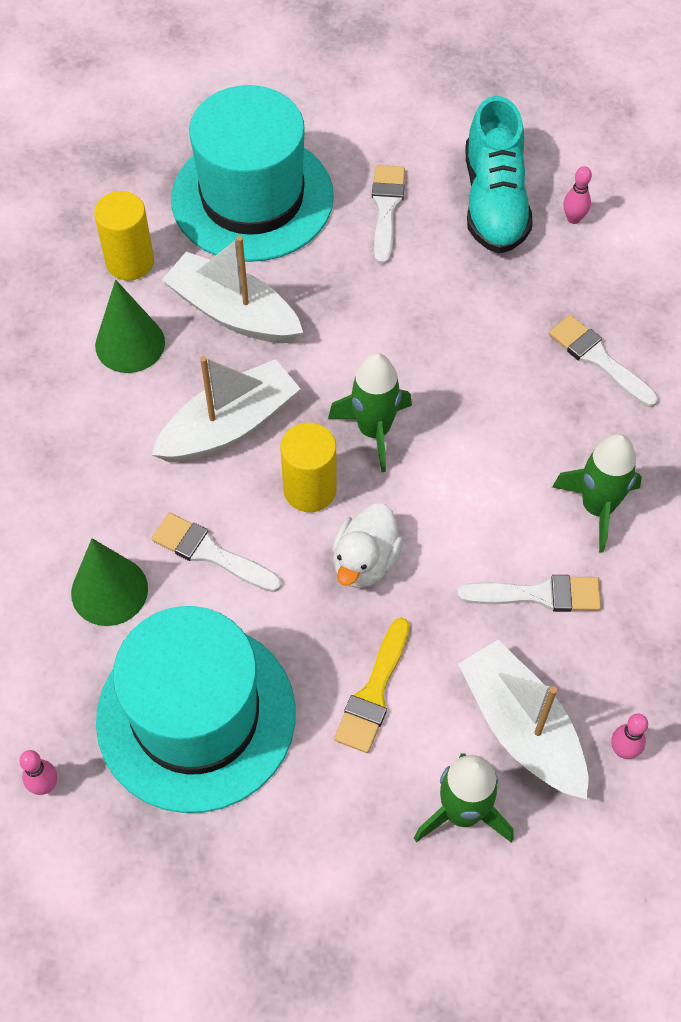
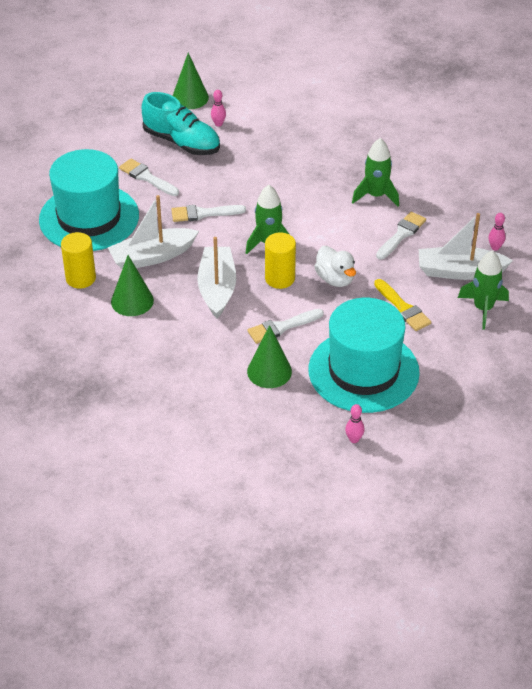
camera: 55 degrees left, 15 degrees down
white brush [549,315,658,407] -> white brush moved to [171,205,246,222]
none -> green cone [173,53,209,109]

